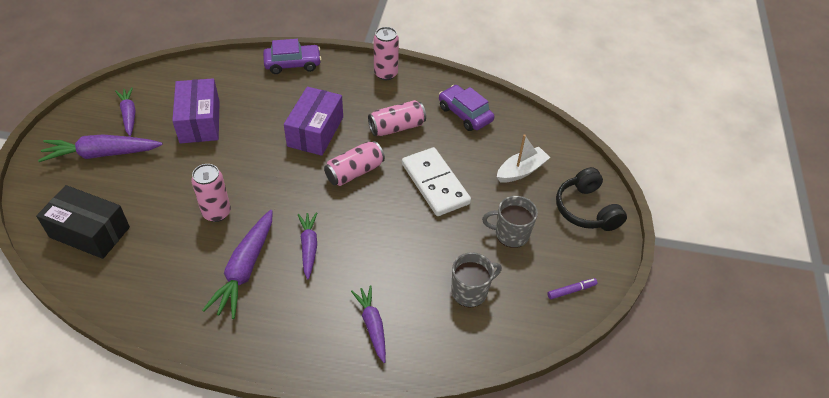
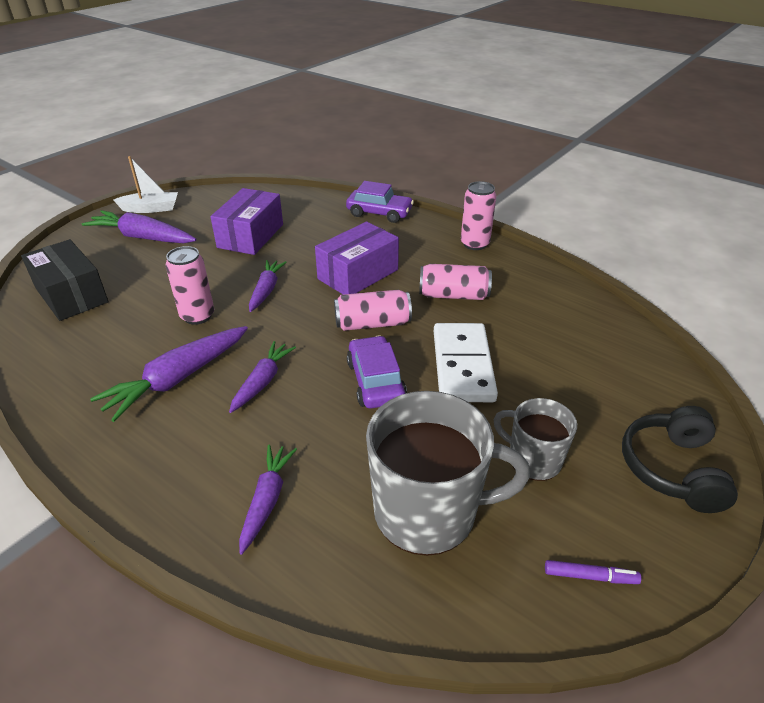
camera: 30 degrees right, 10 degrees down
purple carrot [115,87,136,136] -> purple carrot moved to [249,260,287,312]
purple car [439,85,495,131] -> purple car moved to [347,335,407,409]
grey mug [451,252,502,307] -> grey mug [366,391,530,556], size x1.78
white boat [497,134,551,183] -> white boat moved to [114,156,178,213]

